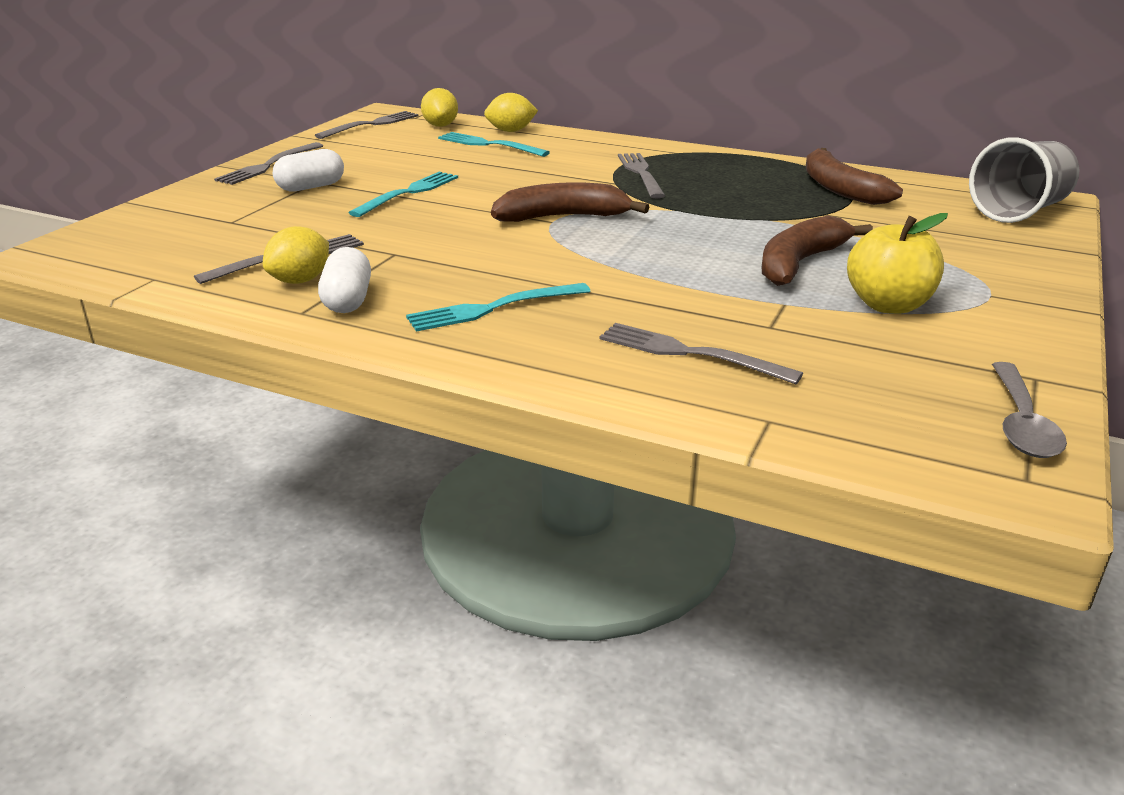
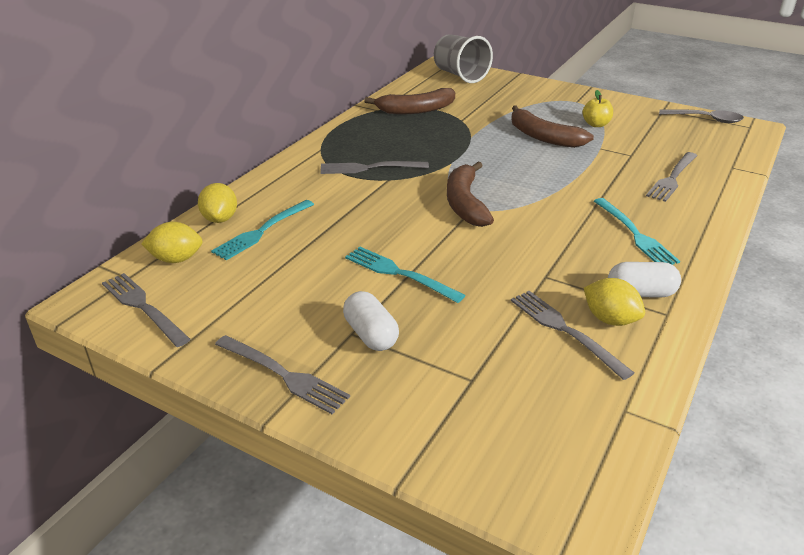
camera: 85 degrees left, 5 degrees up
yellow apple [847,213,948,314] -> yellow apple [582,90,613,127], size x0.64

